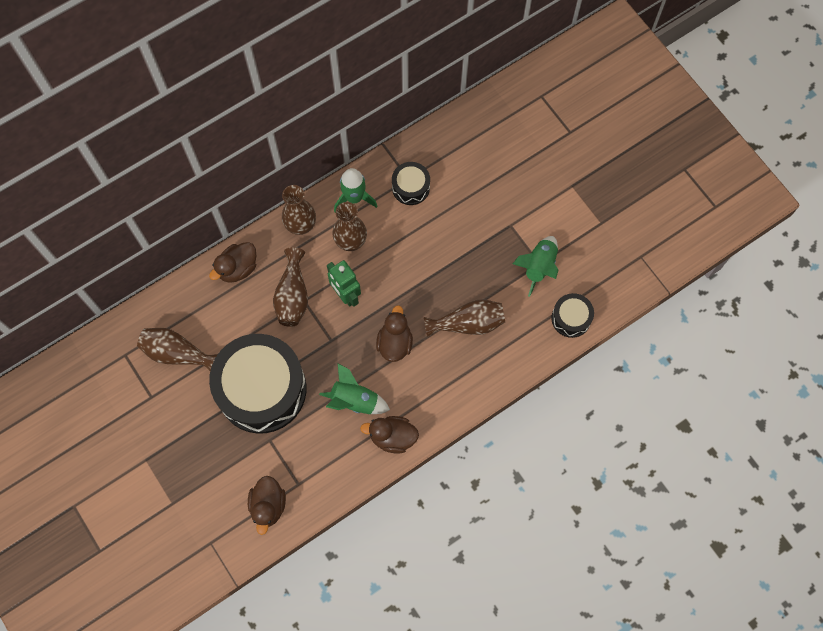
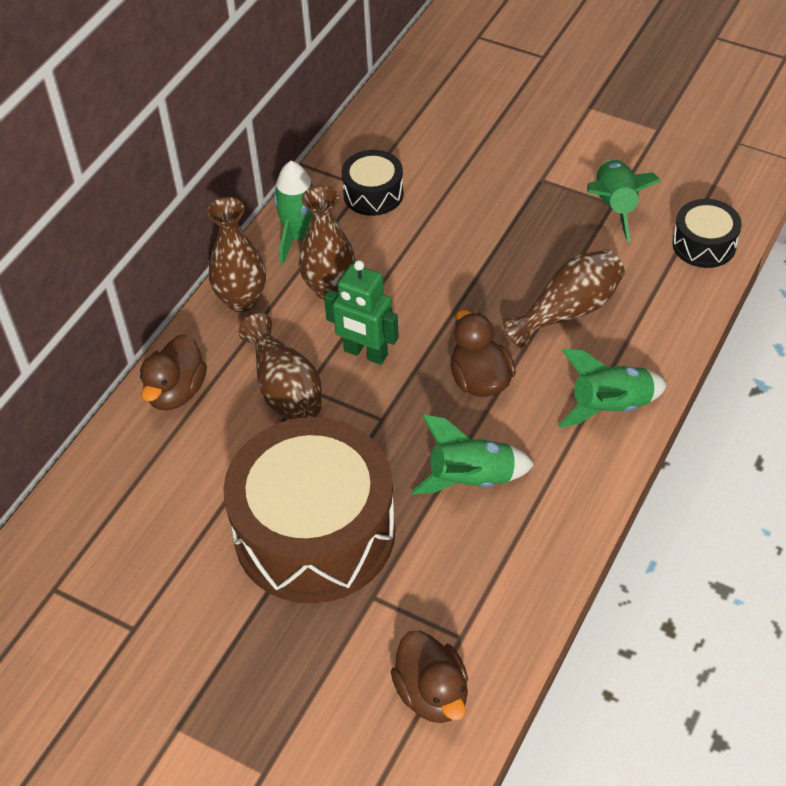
camera: 25 degrees left, 20 degrees down
brown vase [137,328,218,371] -> none
black drum [209,334,306,434] -> brown drum [223,417,396,604]
brown duck [360,416,419,454] -> none
none -> green rocket [558,349,667,428]

